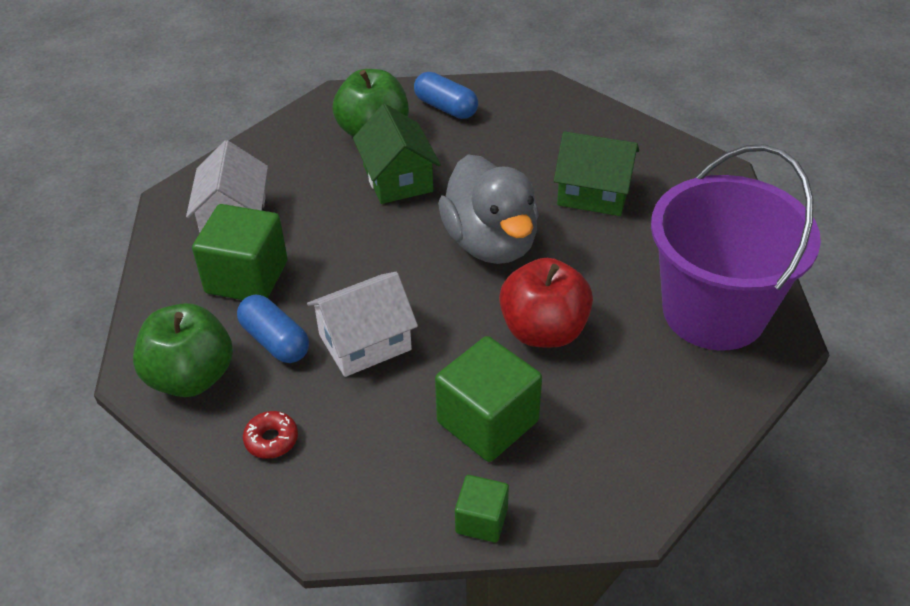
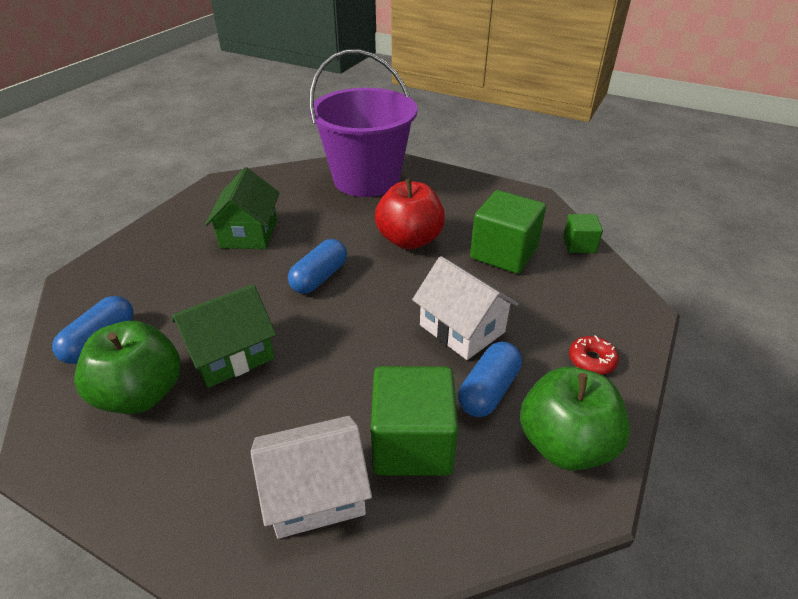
camera: 105 degrees left, 5 degrees down
grey duck [438,154,539,264] -> blue capsule [288,239,347,294]

